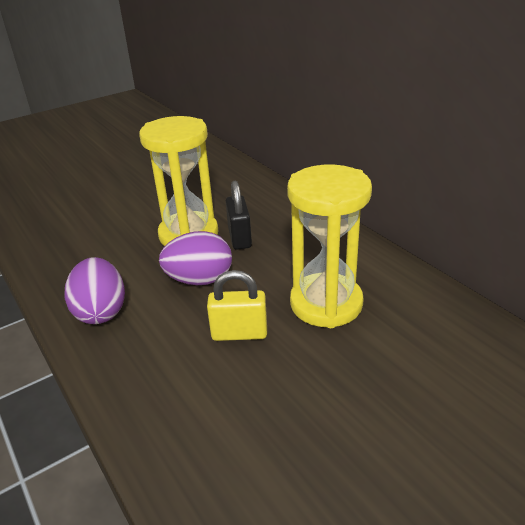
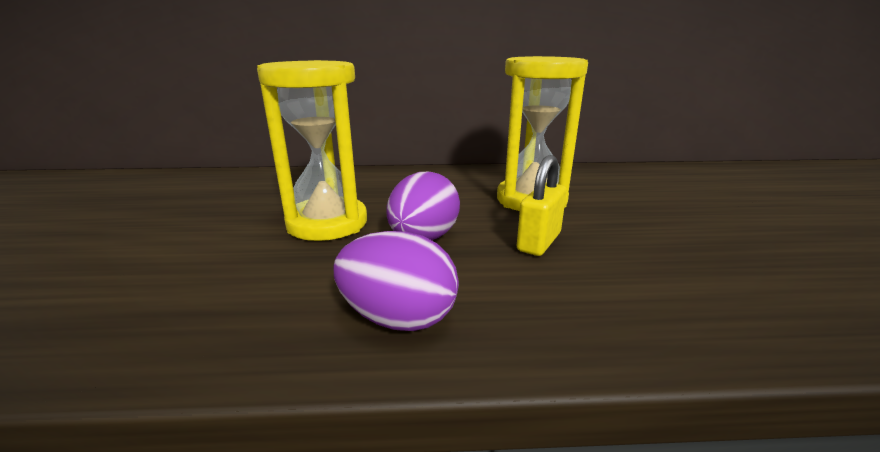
camera: 60 degrees left, 10 degrees down
black padlock [226,181,252,250] -> none

